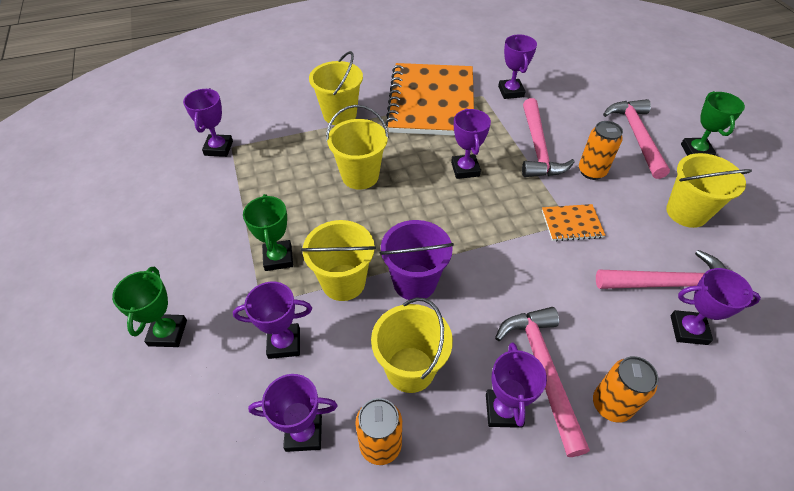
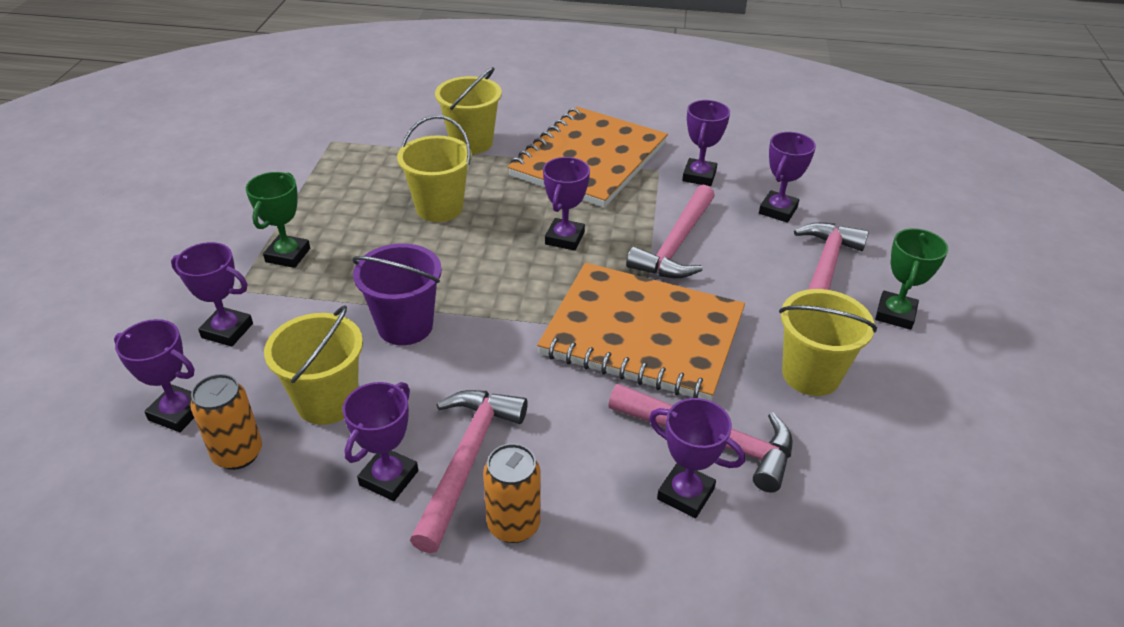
camera: 25 degrees right, 10 degrees down
green trophy [112,267,187,347] -> none
purple trophy [183,88,233,157] -> purple trophy moved to [759,132,816,223]
yellow bucket [301,220,376,301] -> none
orange notebook [542,204,605,241] -> orange notebook [537,263,745,401], size x2.41
orange can [579,121,623,180] -> none

